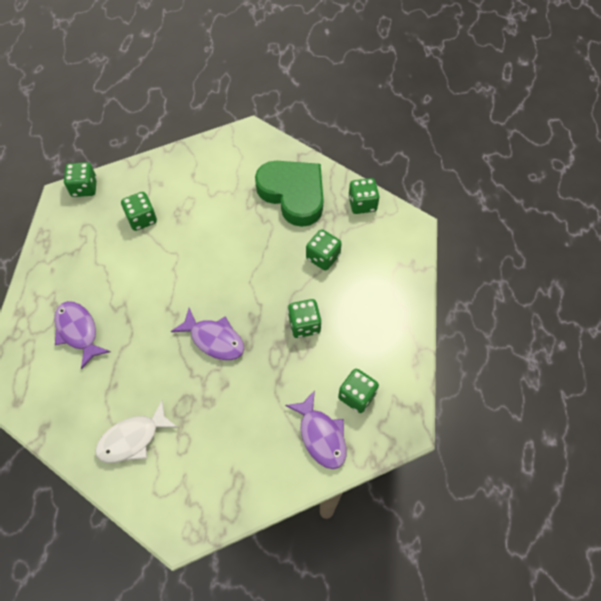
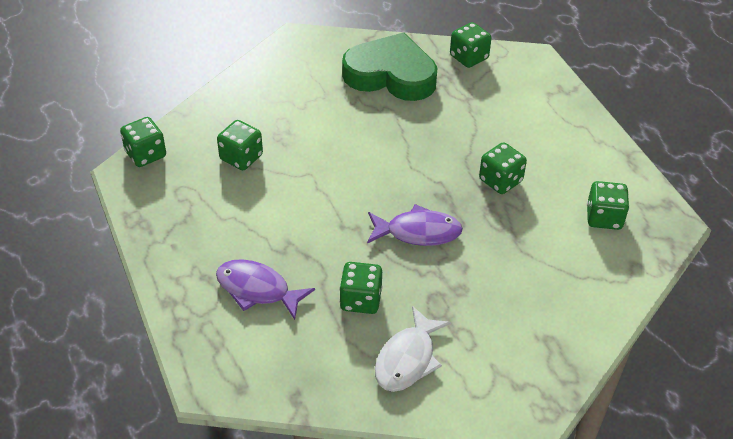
camera: 30 degrees left, 15 degrees down
purple fish [285,390,347,469] -> none
green dice [306,229,342,271] -> green dice moved to [340,262,382,314]

